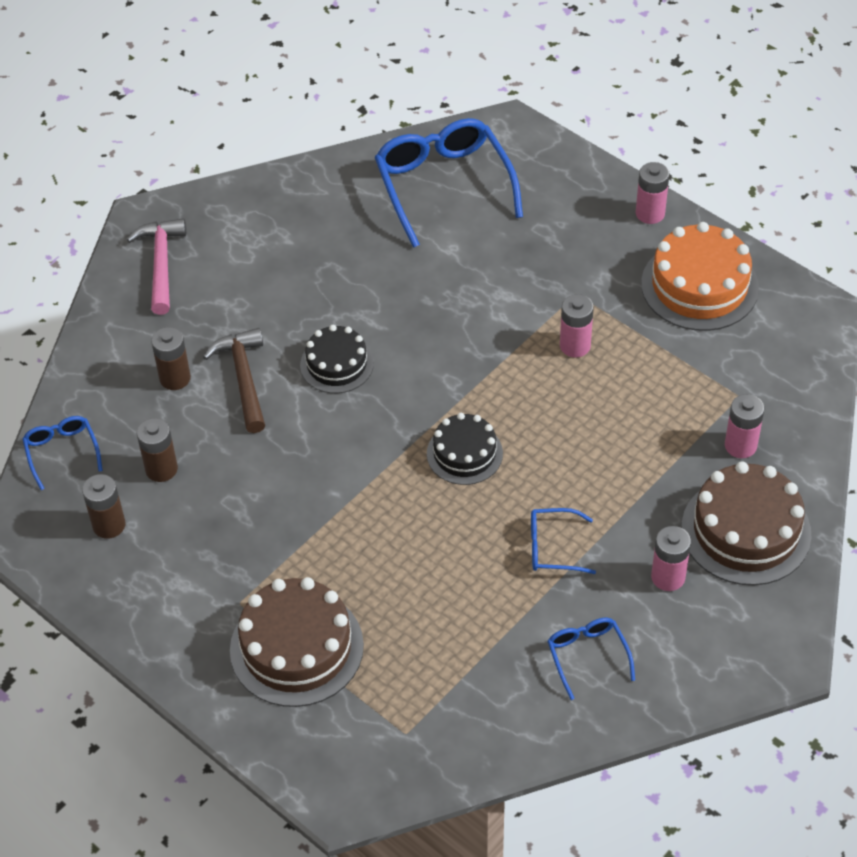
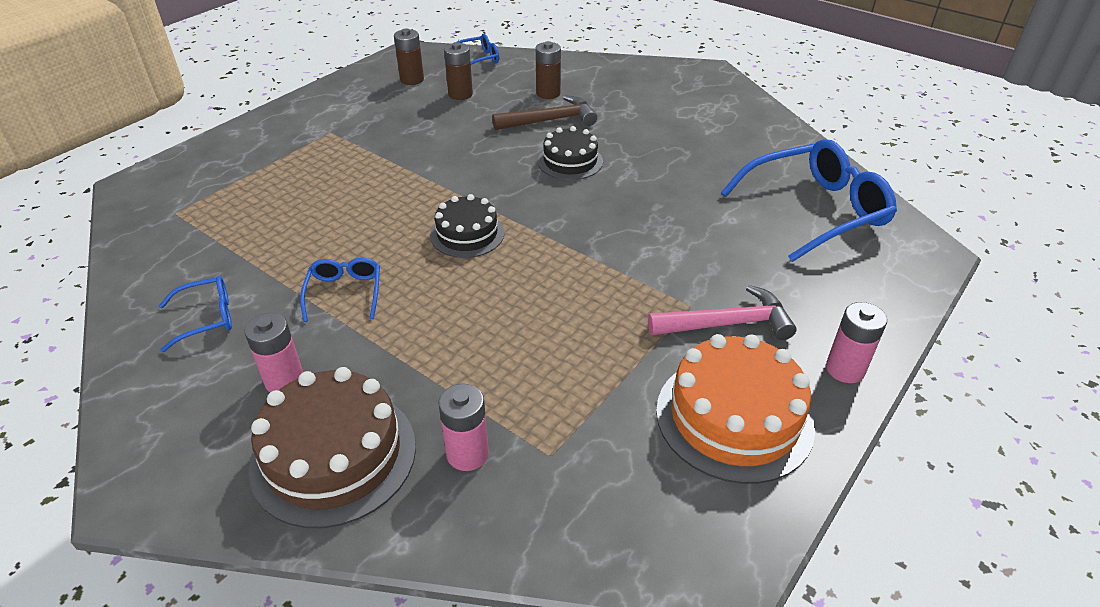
camera: 85 degrees right, 10 degrees down
pink hammer [127,218,186,315] -> pink hammer moved to [648,285,797,340]
brown cake [230,577,364,707] -> none
pink battery [560,294,594,358] -> none

